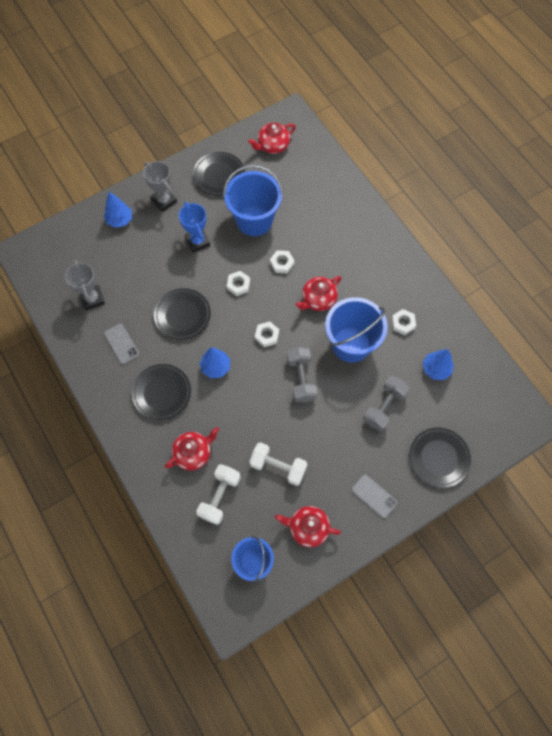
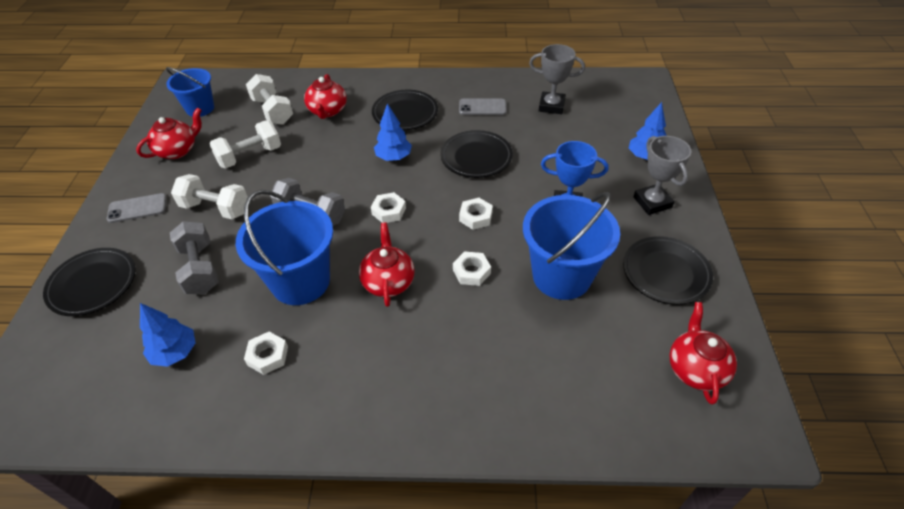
camera: 125 degrees right, 20 degrees down
grey trophy [143,161,177,212] -> grey trophy turned 75 degrees clockwise [634,136,691,215]
none -> white dumbbell [171,174,248,219]

